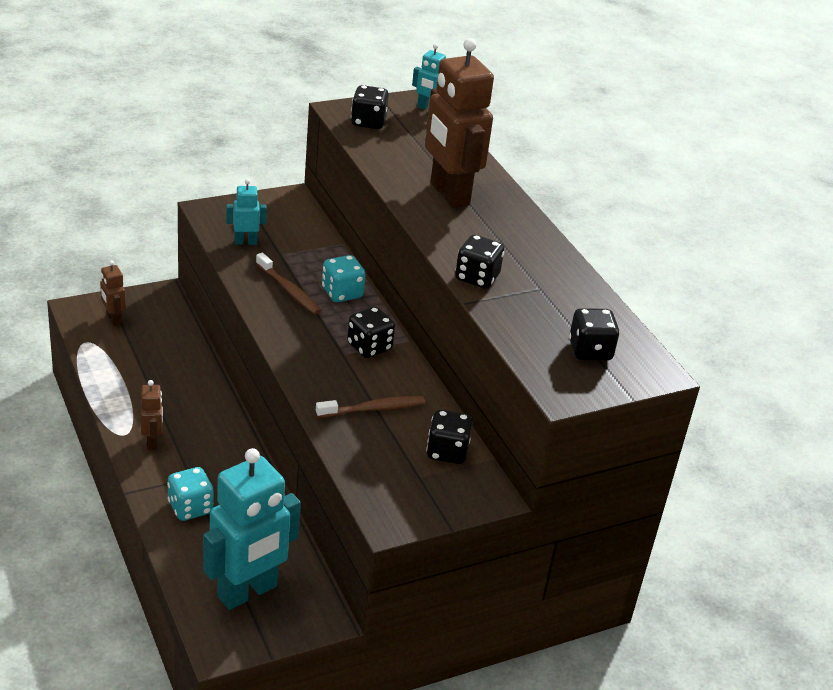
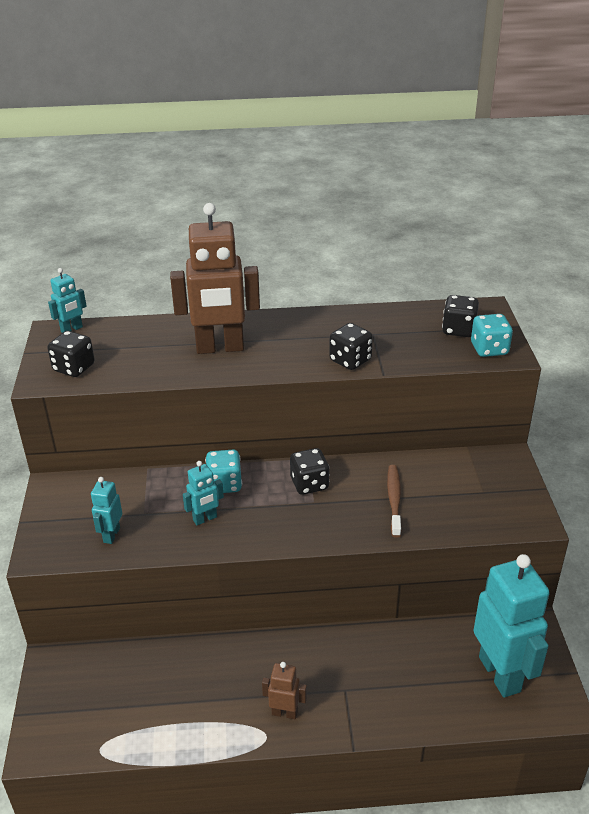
camera: 65 degrees left, 0 degrees up
brown robot [100,260,126,326] -> none
turquoise dice [167,467,214,521] -> turquoise dice moved to [471,314,513,357]
brown toothbrush [256,253,321,315] -> turquoise robot [183,461,224,525]
black dice [426,410,473,464] -> none

